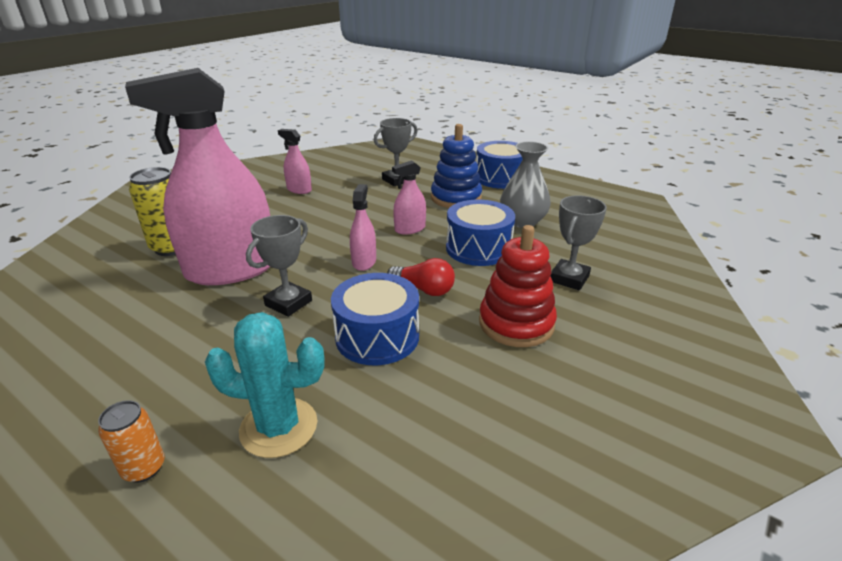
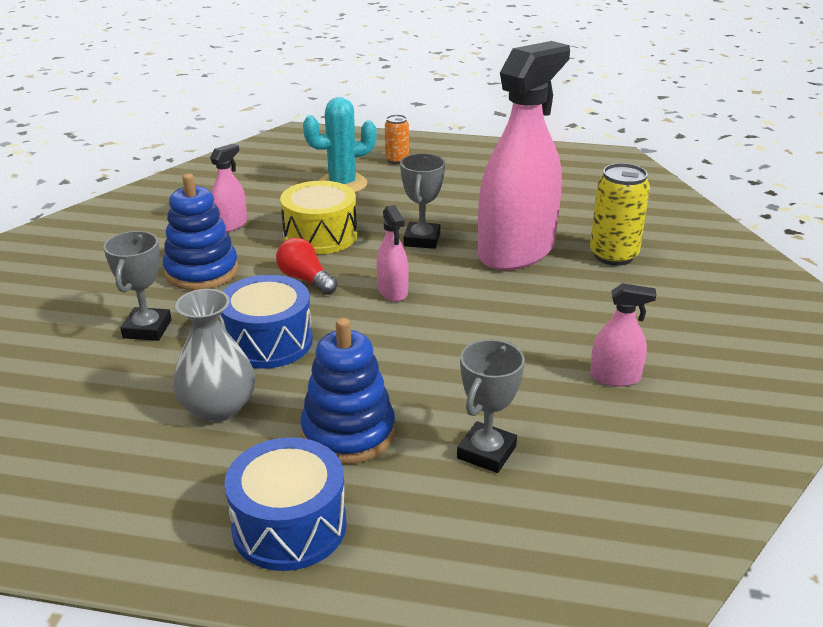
camera: 155 degrees right, 0 degrees up
blue drum [331,273,419,365] -> yellow drum [280,181,357,254]
red light bulb [387,258,455,296] -> red light bulb turned 45 degrees clockwise [276,238,337,295]
pink spray bottle [392,160,426,235] -> pink spray bottle moved to [210,144,247,232]
red stacking toy [479,225,557,347] -> blue stacking toy [163,173,238,290]

